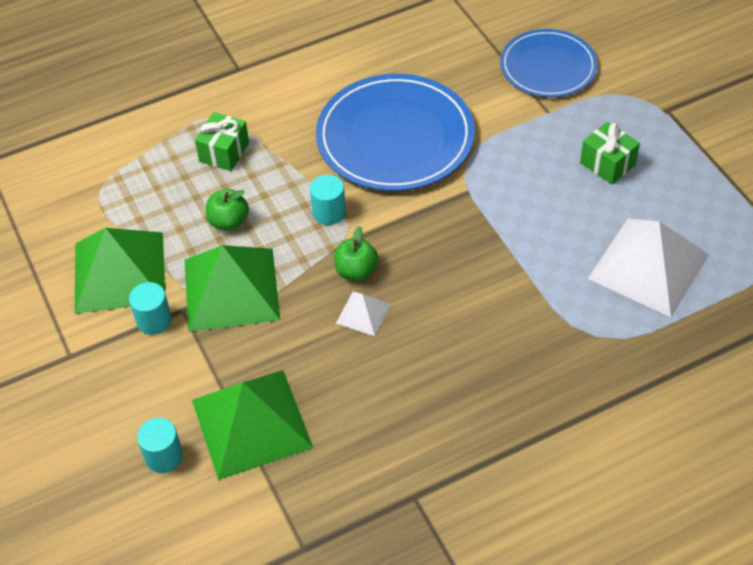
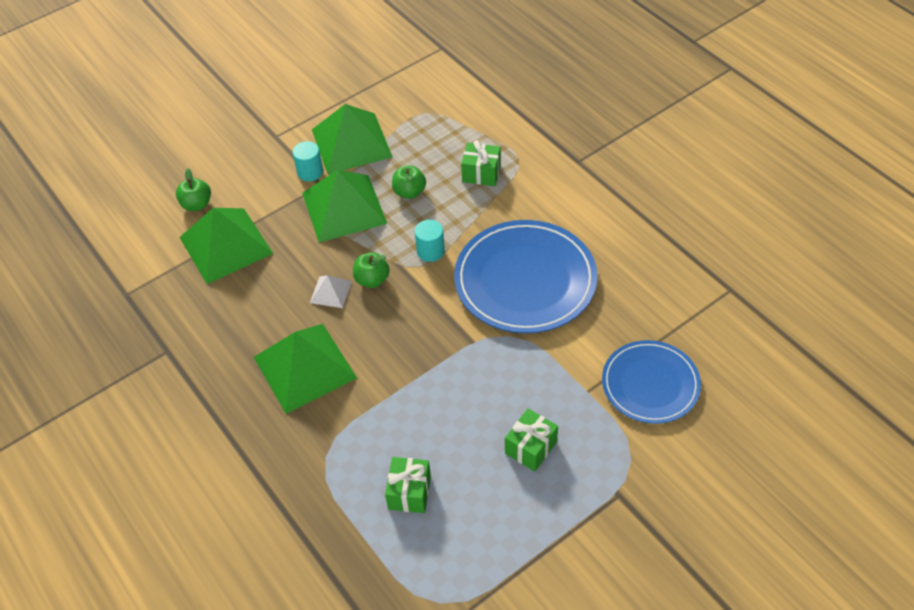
camera: 80 degrees right, 0 degrees up
turquoise cylinder [137,418,183,473] -> green apple [176,168,211,211]
white pyramid [587,219,709,317] -> green gift [385,457,431,513]
none -> green pyramid [254,324,357,414]

